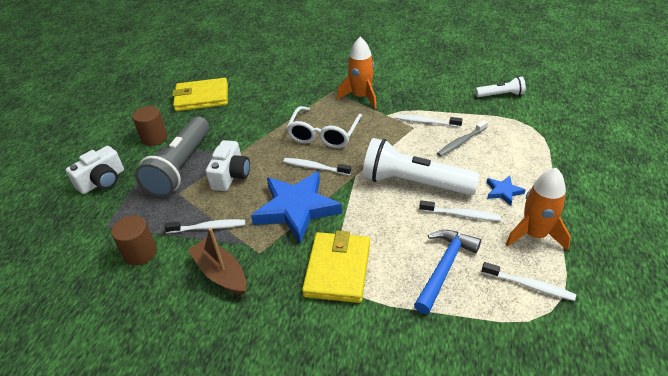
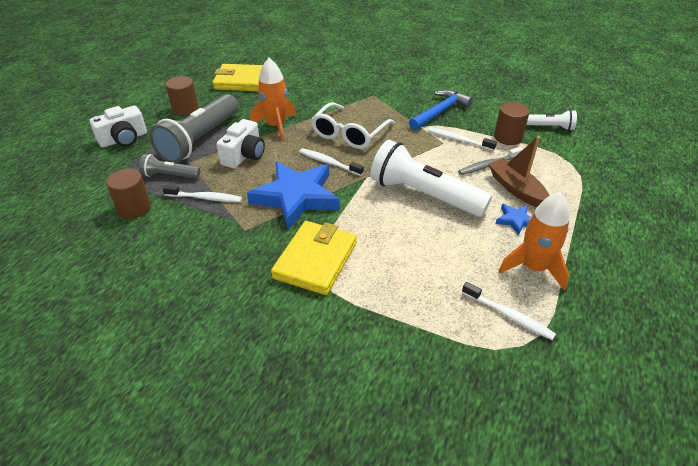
camera: 10 degrees right, 0 degrees up
brown boat [188,228,246,295] -> brown boat moved to [489,136,550,207]
orange rocket [337,37,377,109] -> orange rocket moved to [250,58,296,141]
blue hammer [414,230,481,314] -> blue hammer moved to [409,90,473,130]
white toothbrush [419,200,501,221] -> none
none -> grey flashlight [139,154,200,179]
none -> brown cylinder [494,102,529,145]

